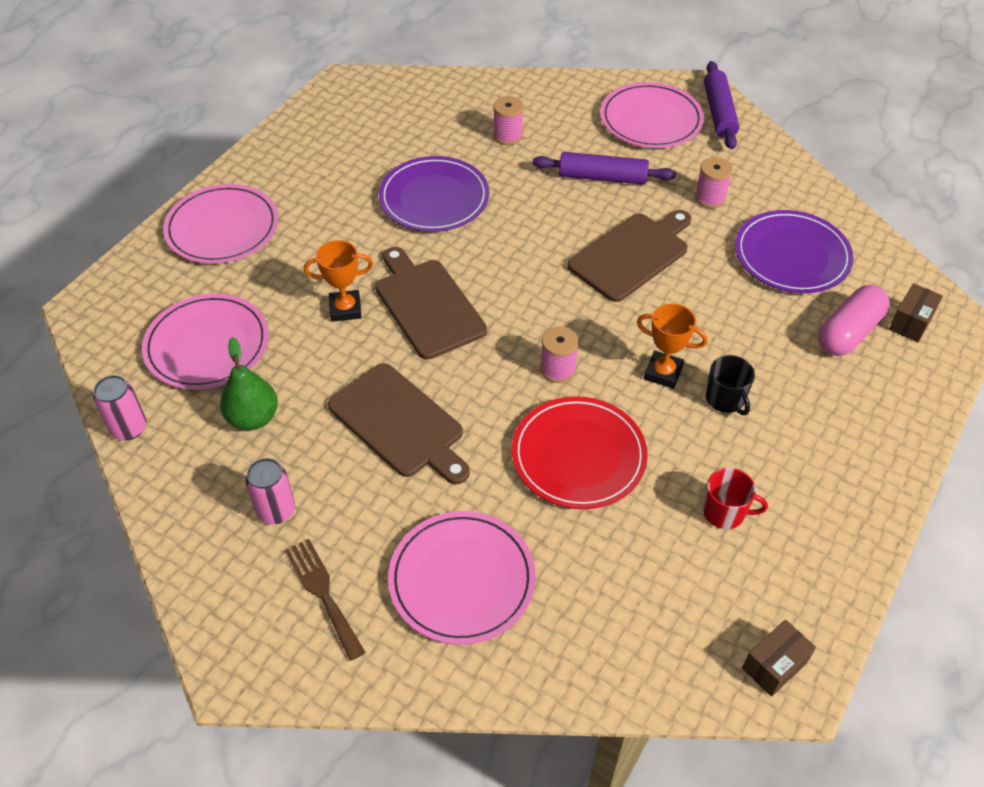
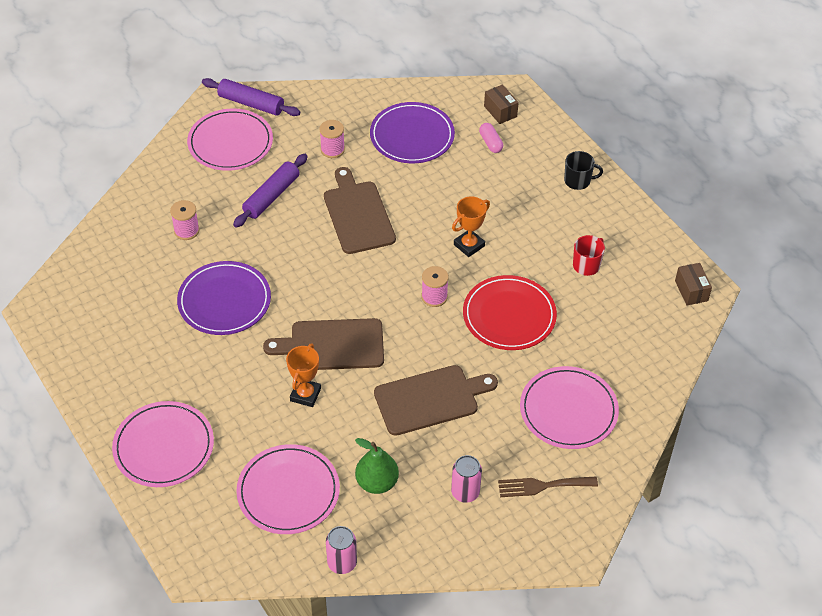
camera: 65 degrees left, 0 degrees up
black mug [706,355,755,415] -> black mug moved to [564,151,603,190]
pink capsule [818,285,890,356] -> pink capsule [479,123,503,153], size x0.57

